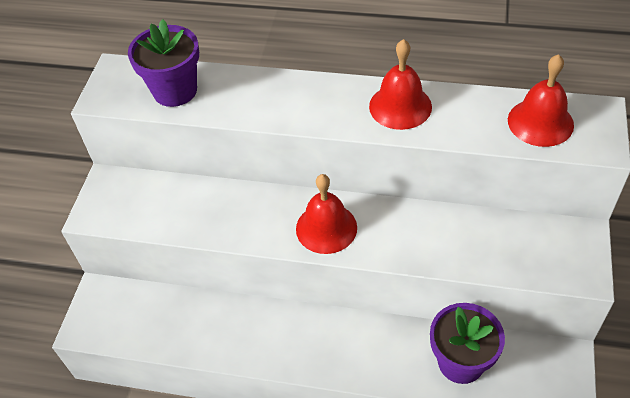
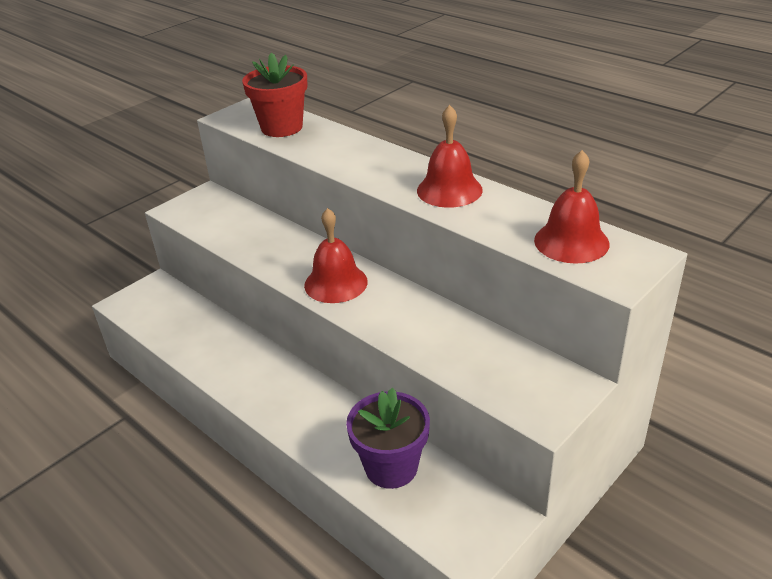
camera: 30 degrees right, 15 degrees down
purple flower pot [128,19,199,107] -> red flower pot [242,52,308,137]

